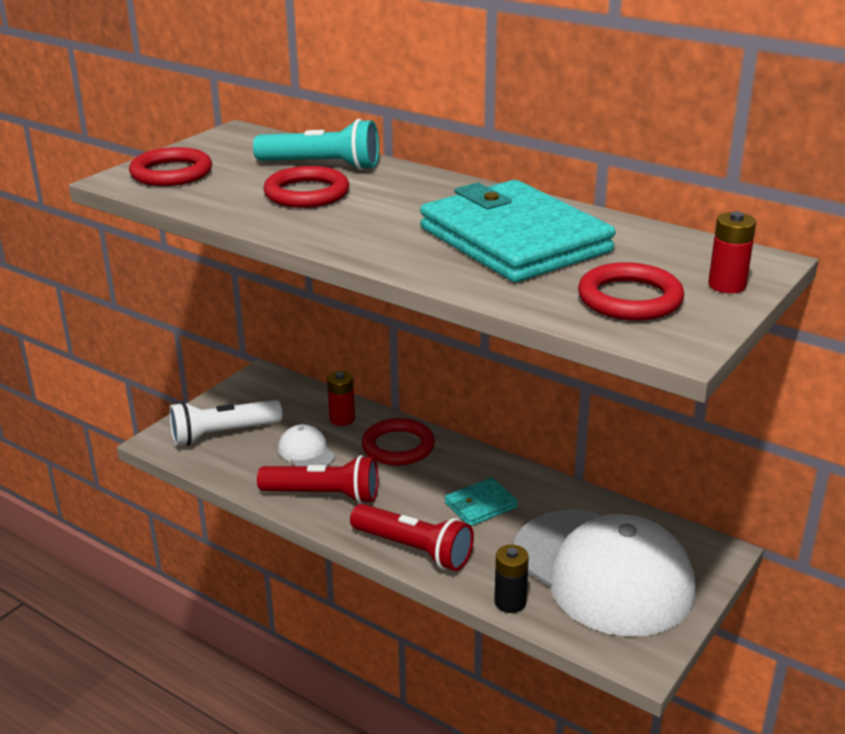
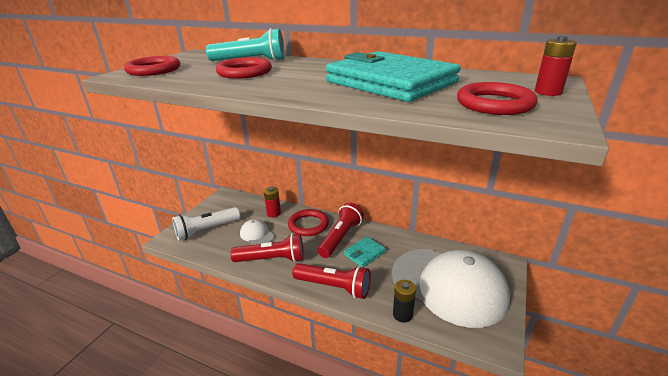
camera: 10 degrees left, 0 degrees up
none -> red flashlight [318,203,364,258]

